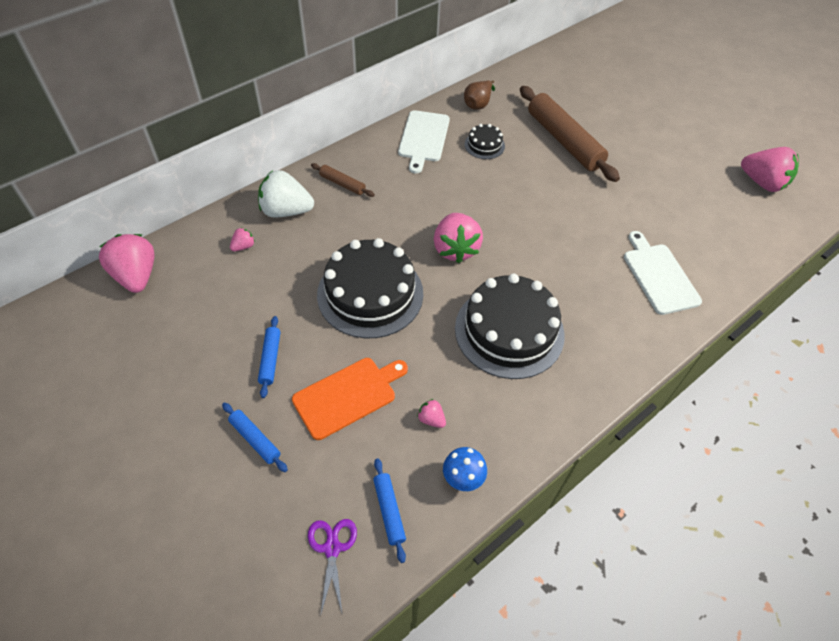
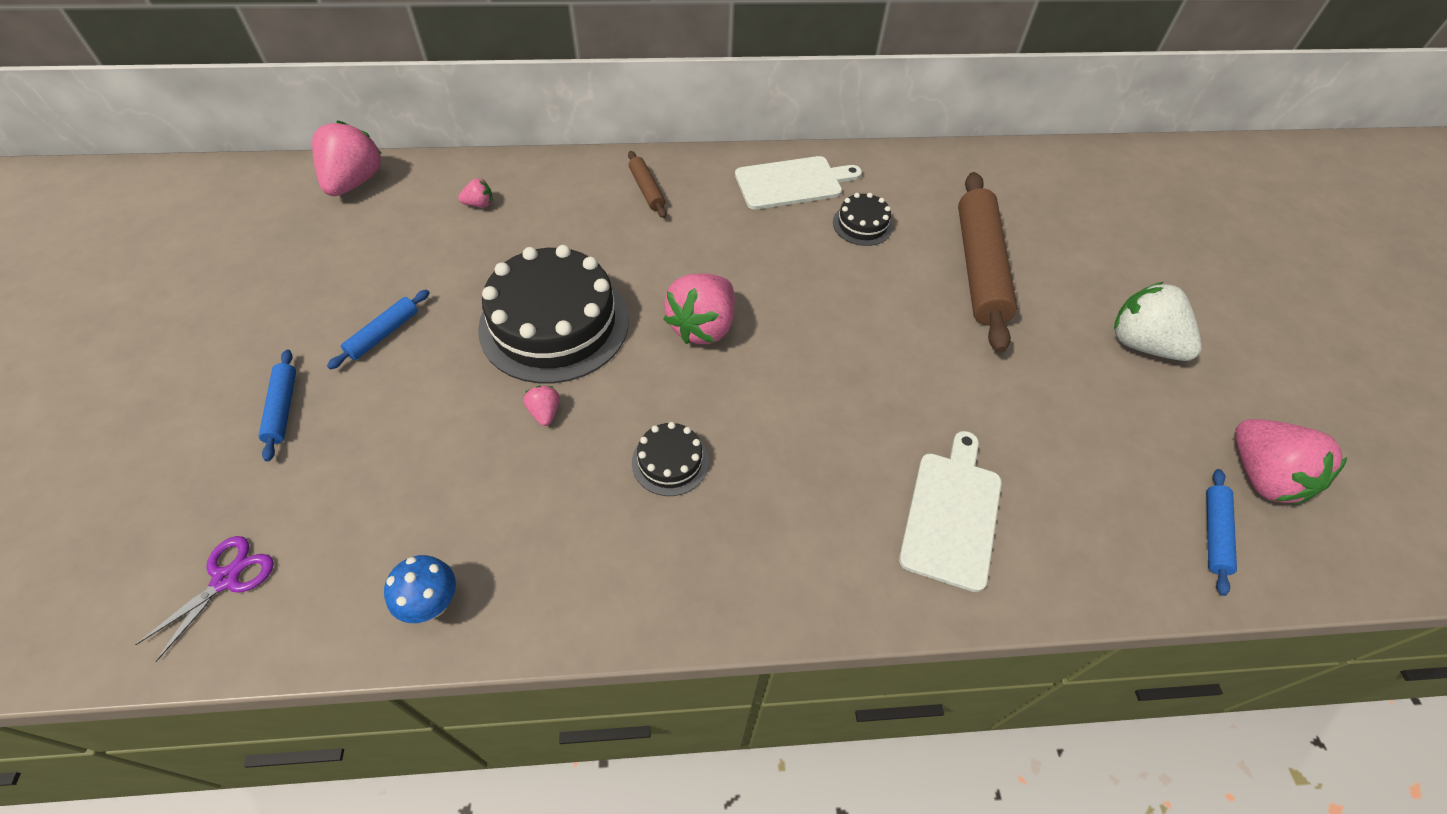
camera: 35 degrees right, 0 degrees up
white strawberry [258,170,314,218] -> white strawberry moved to [1114,282,1202,361]
orange cutting board [292,358,408,440] -> none
blue rolling pin [373,458,406,563] -> blue rolling pin moved to [1206,469,1237,596]
white cutting board [398,110,450,173] -> white cutting board turned 150 degrees counterclockwise [735,156,862,210]
pink strawberry [417,399,446,428] -> pink strawberry moved to [524,386,560,426]
black cake [455,273,565,379] -> black cake [632,422,709,496], size x0.46
brown pear [464,80,495,110] -> none

